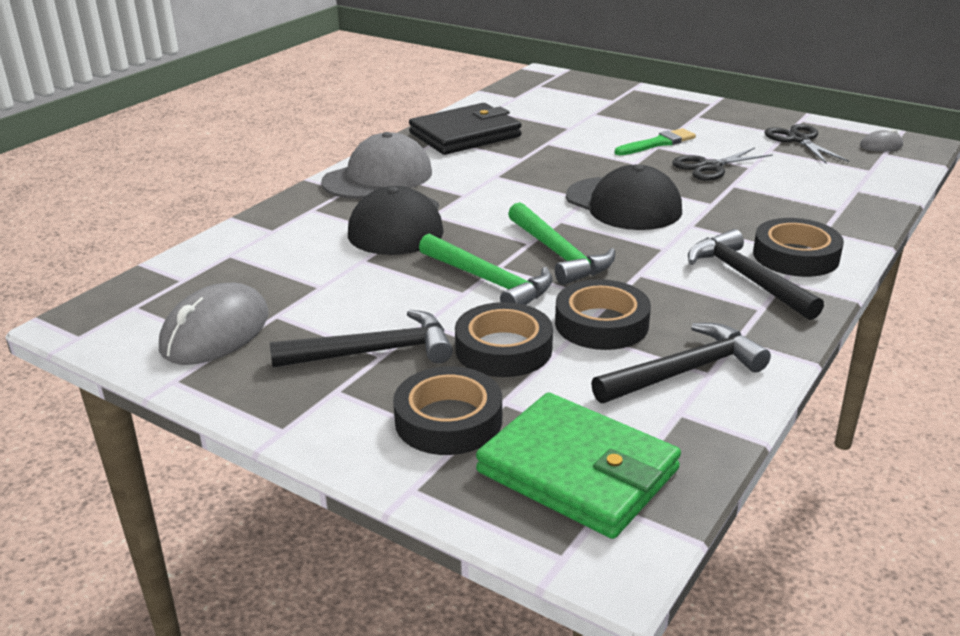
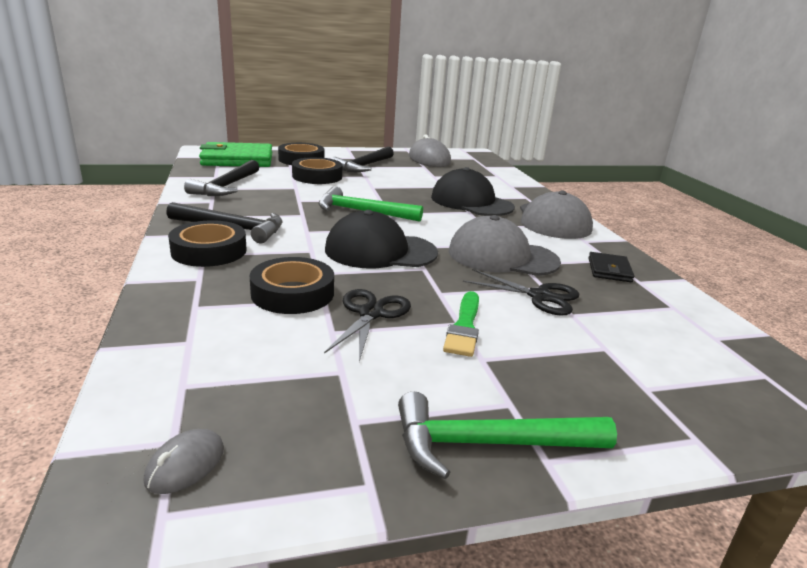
camera: 130 degrees right, 5 degrees down
black wallet [409,103,522,155] -> black wallet [588,252,634,282], size x0.49
green hammer [419,234,553,305] -> green hammer moved to [398,392,617,479]
black tape [555,279,651,350] -> black tape moved to [249,257,334,314]
black scissors [764,124,849,164] -> black scissors moved to [463,269,580,315]
none -> grey cap [449,215,561,276]

